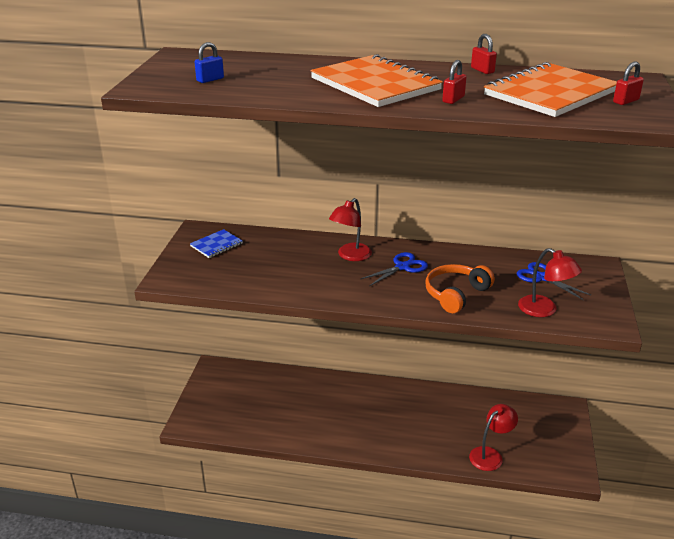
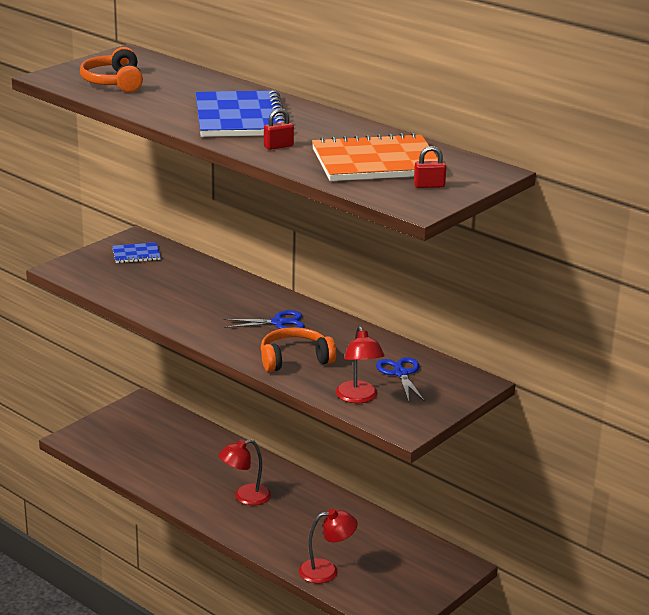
camera: 30 degrees right, 5 degrees down
blue padlock [195,42,224,83] -> orange headphones [80,47,143,92]
orange notebook [310,54,443,107] -> blue notebook [195,90,285,137]
red lamp [329,198,372,261] -> red lamp moved to [219,439,271,505]
red padlock [471,34,497,74] -> none

